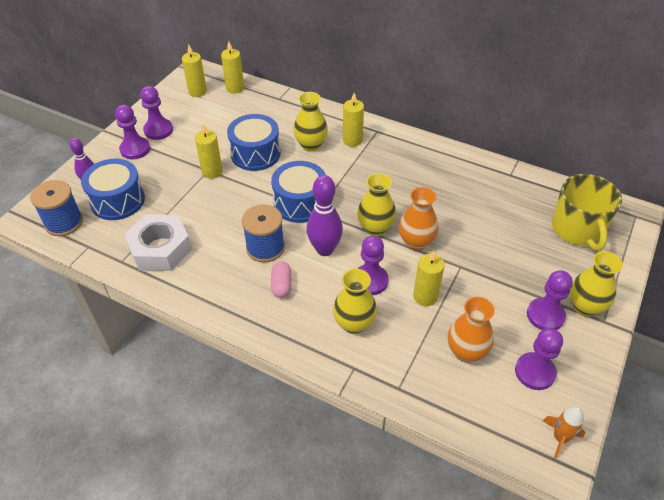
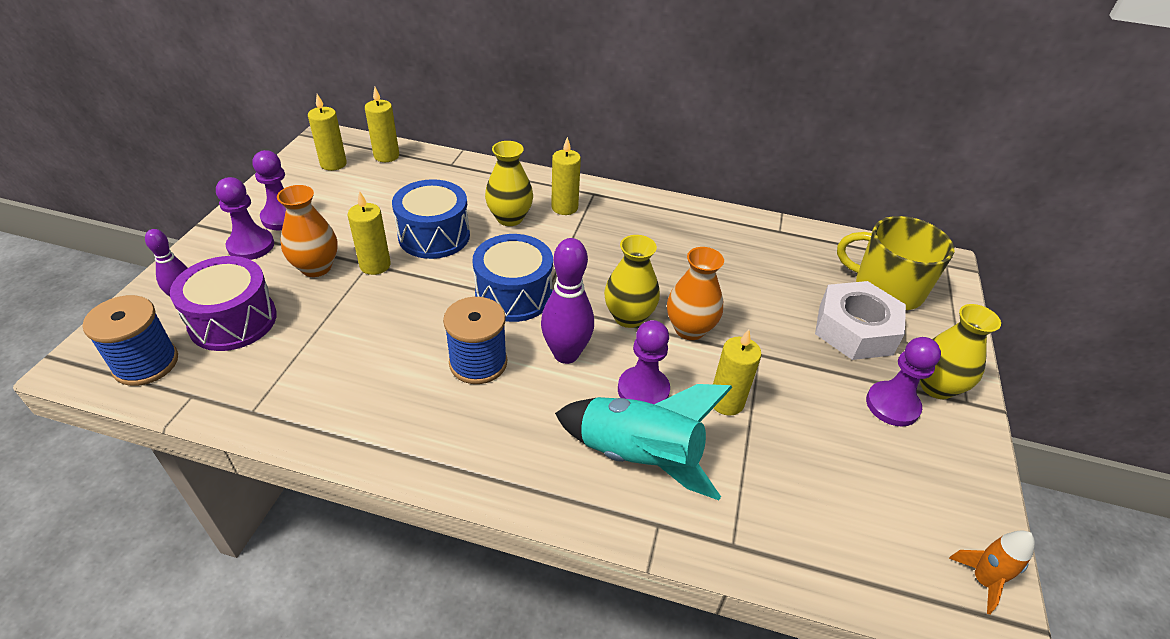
camera: 15 degrees left, 5 degrees down
blue drum [81,159,145,220] -> purple drum [170,256,277,351]
white nut [124,214,192,271] -> white nut moved to [815,281,906,360]
pink capsule [271,261,291,298] -> none
yellow vase [333,269,377,334] -> turquoise rocket [555,384,732,500]
orange vase [448,297,495,363] -> orange vase moved to [277,185,338,277]
purple pawn [515,328,563,390] -> none
yellow mug [552,174,622,251] -> yellow mug turned 135 degrees clockwise [837,216,954,310]

